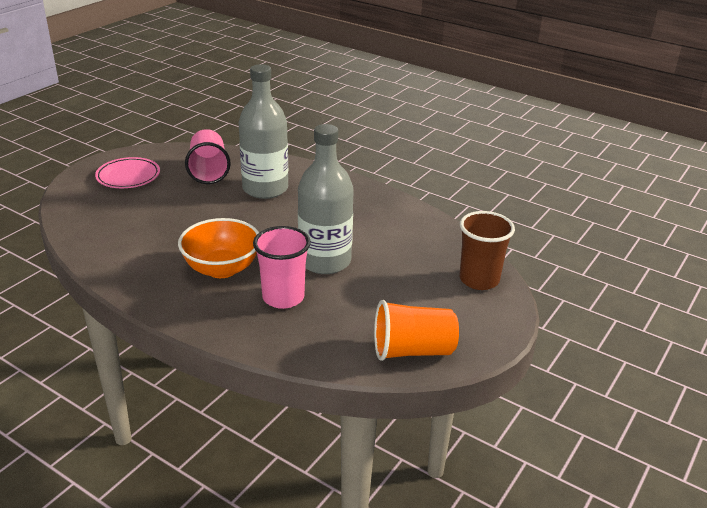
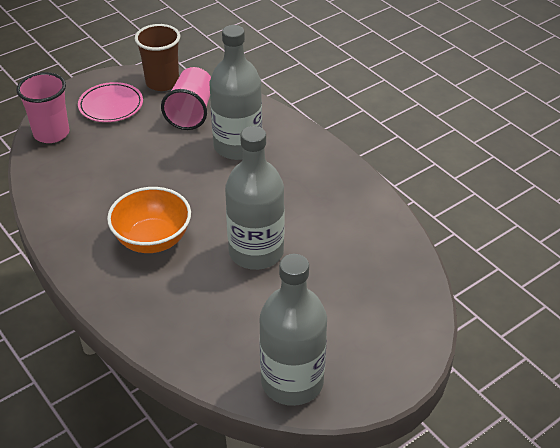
camera: 20 degrees right, 10 degrees up
pink cup [253,226,311,309] -> pink cup moved to [16,72,69,143]
orange cup [374,300,459,361] -> grey bottle [259,254,327,406]
brown cup [459,211,515,290] -> brown cup moved to [135,24,180,91]

